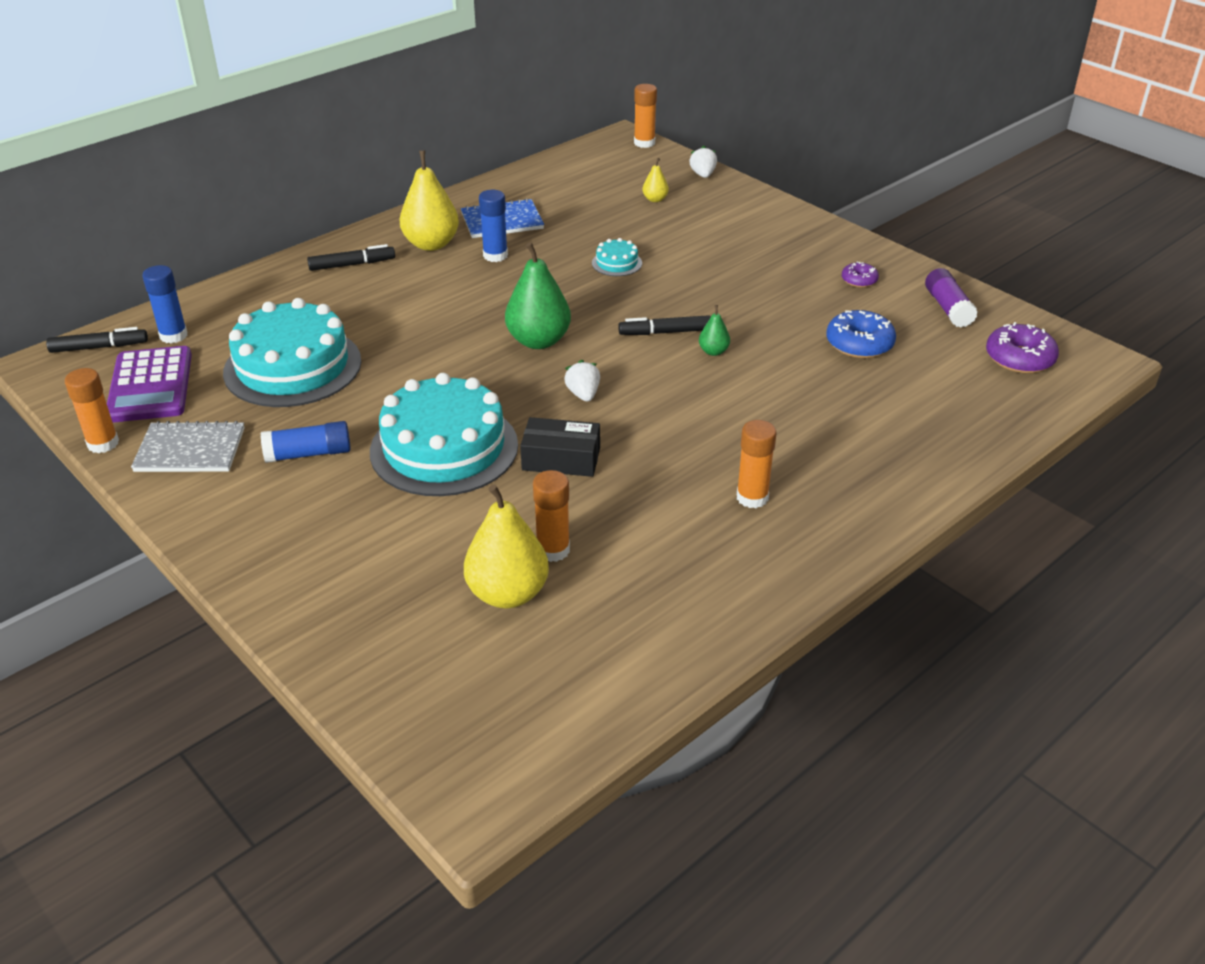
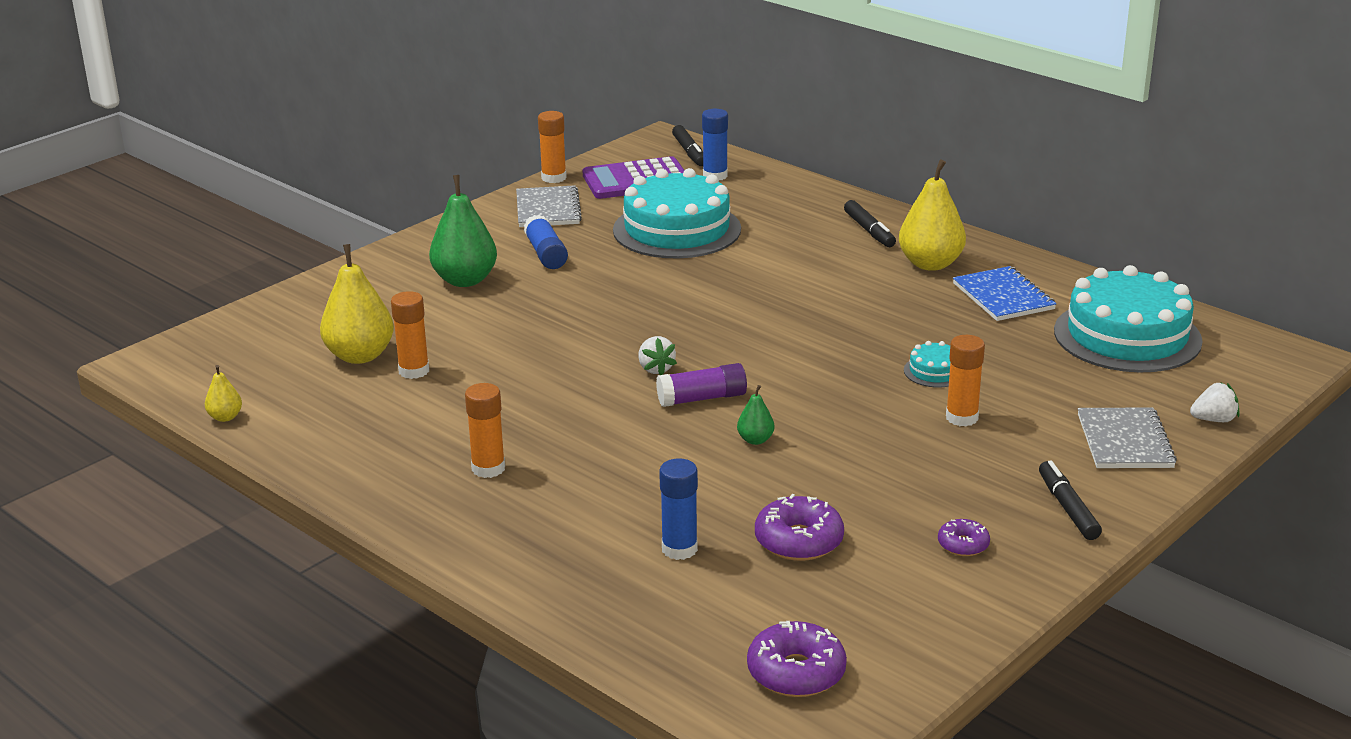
camera: 85 degrees right, 10 degrees down
turquoise cake [370,373,518,496] -> turquoise cake moved to [1054,265,1203,372]
blue glue stick [479,190,508,262] -> blue glue stick moved to [659,458,698,560]
green pear [505,242,571,349] -> green pear moved to [429,175,497,287]
black box [520,417,600,477] -> none
white strawberry [564,360,600,402] -> white strawberry turned 90 degrees clockwise [638,336,677,375]
black marker [618,315,711,335] -> black marker moved to [1039,460,1102,540]
orange glue stick [634,84,657,148] -> orange glue stick moved to [946,335,985,426]
yellow pear [643,158,669,202] -> yellow pear moved to [205,365,242,422]
blue donut [826,310,896,358] -> purple donut [755,494,844,561]
purple glue stick [925,268,978,328] -> purple glue stick moved to [656,363,747,407]
none -> grey notebook [1078,407,1177,468]

